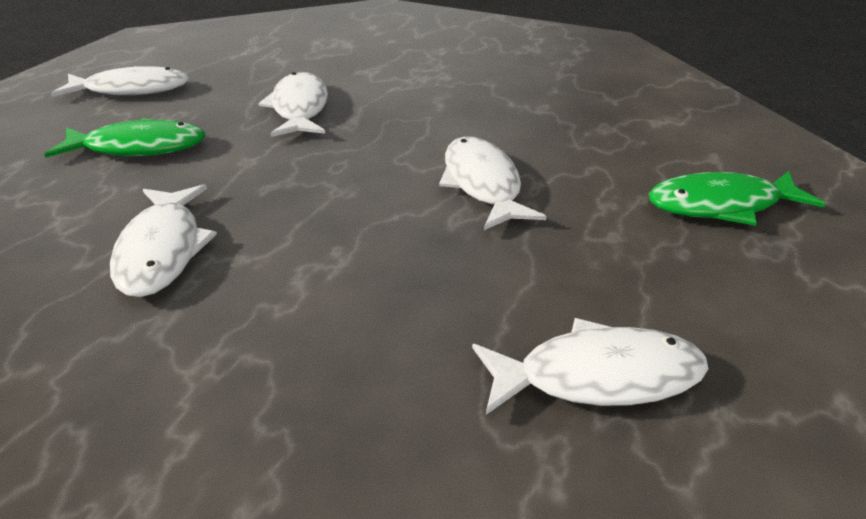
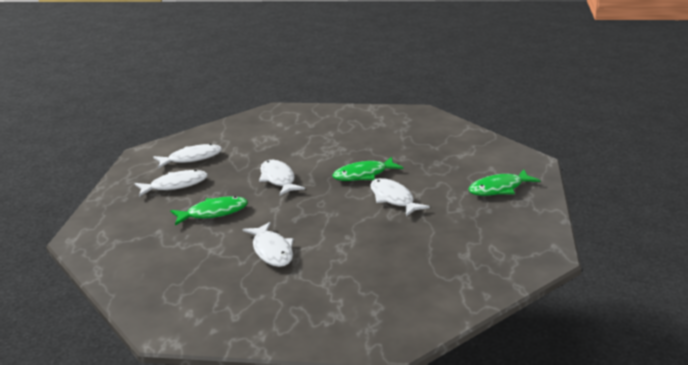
camera: 15 degrees left, 10 degrees down
white fish [472,318,708,415] -> white fish moved to [153,144,222,169]
none -> green fish [332,157,404,181]

